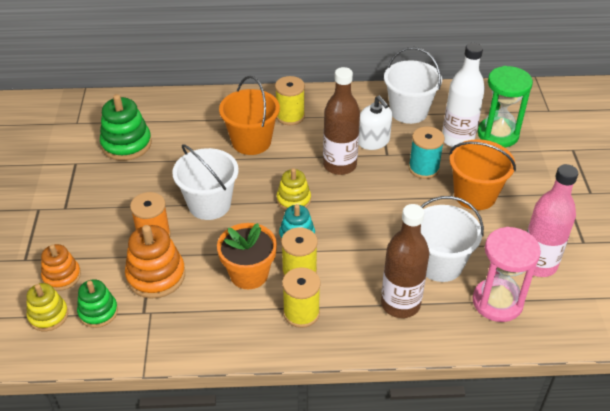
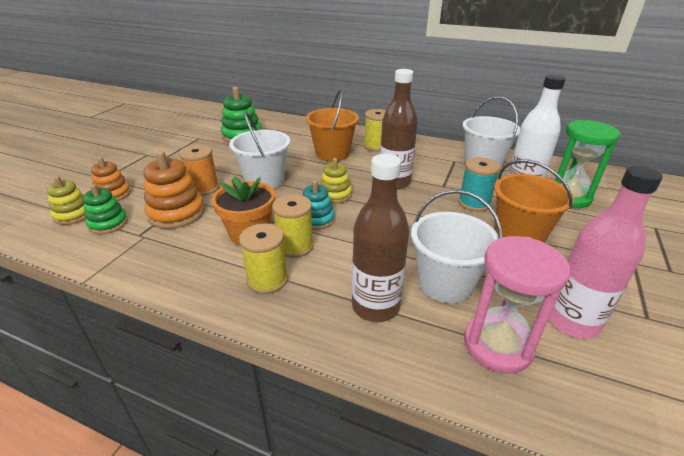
camera: 25 degrees right, 10 degrees down
white soap dispenser [359,95,392,150] -> none

